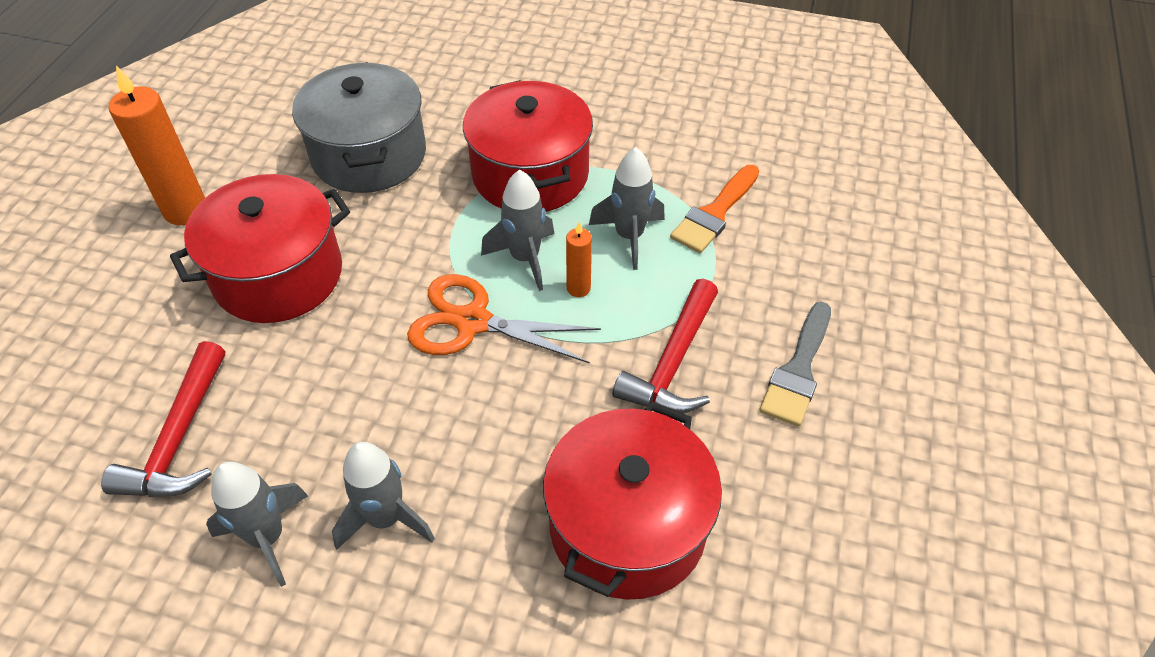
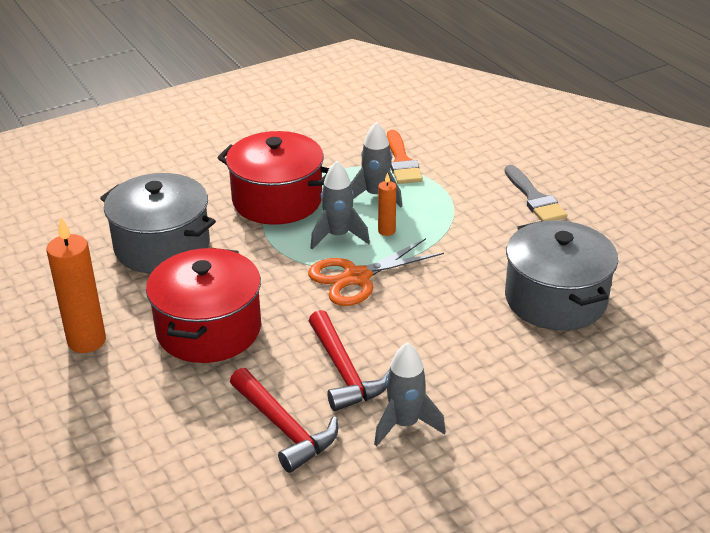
camera: 45 degrees left, 15 degrees down
grey rocket [332,442,435,550] -> none
red pot [543,401,722,600] -> grey pot [505,220,618,331]
red hammer [613,279,718,413] -> red hammer moved to [309,310,389,411]

